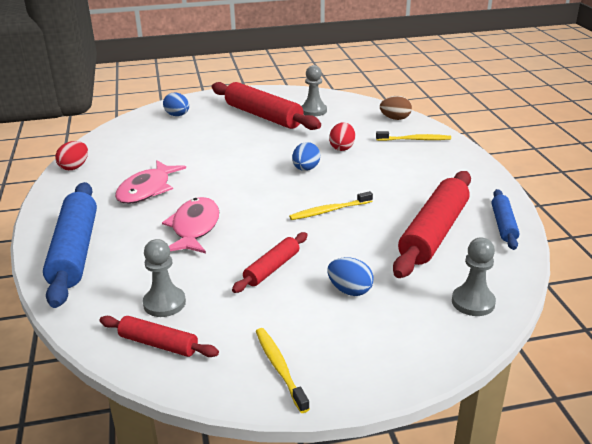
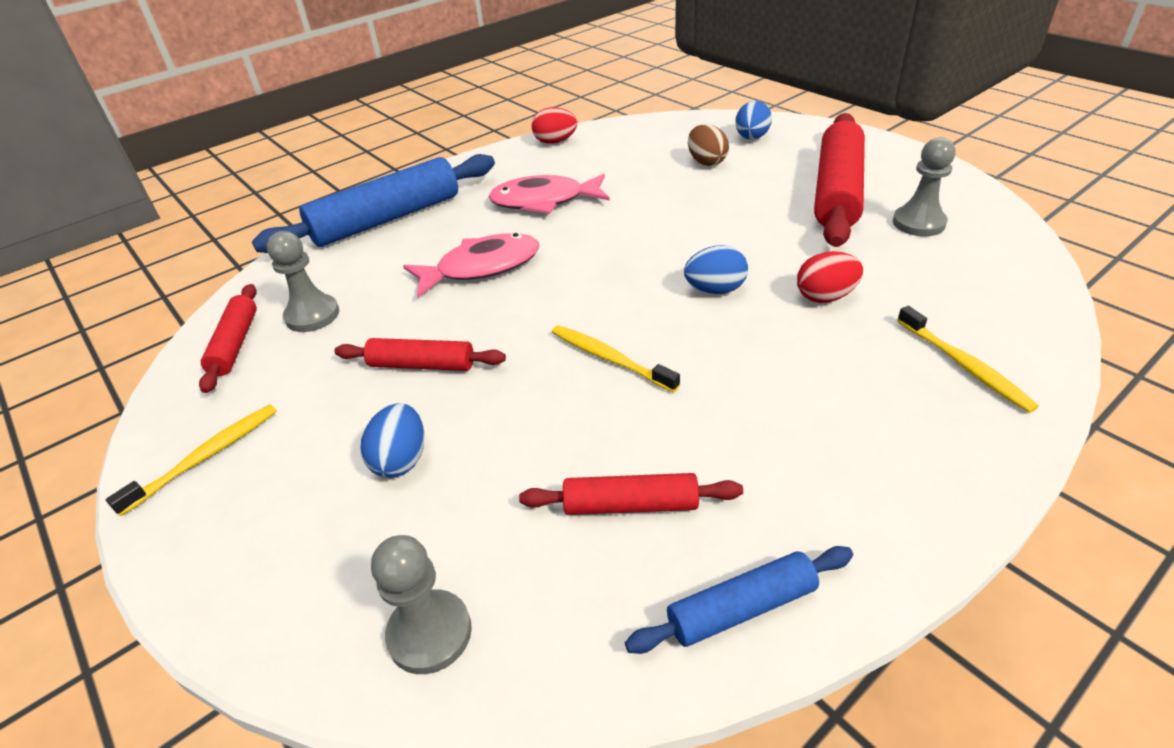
camera: 65 degrees right, 10 degrees up
brown egg [380,96,412,120] -> brown egg moved to [688,124,729,166]
red rolling pin [393,171,471,278] -> red rolling pin [519,473,743,515], size x0.53

